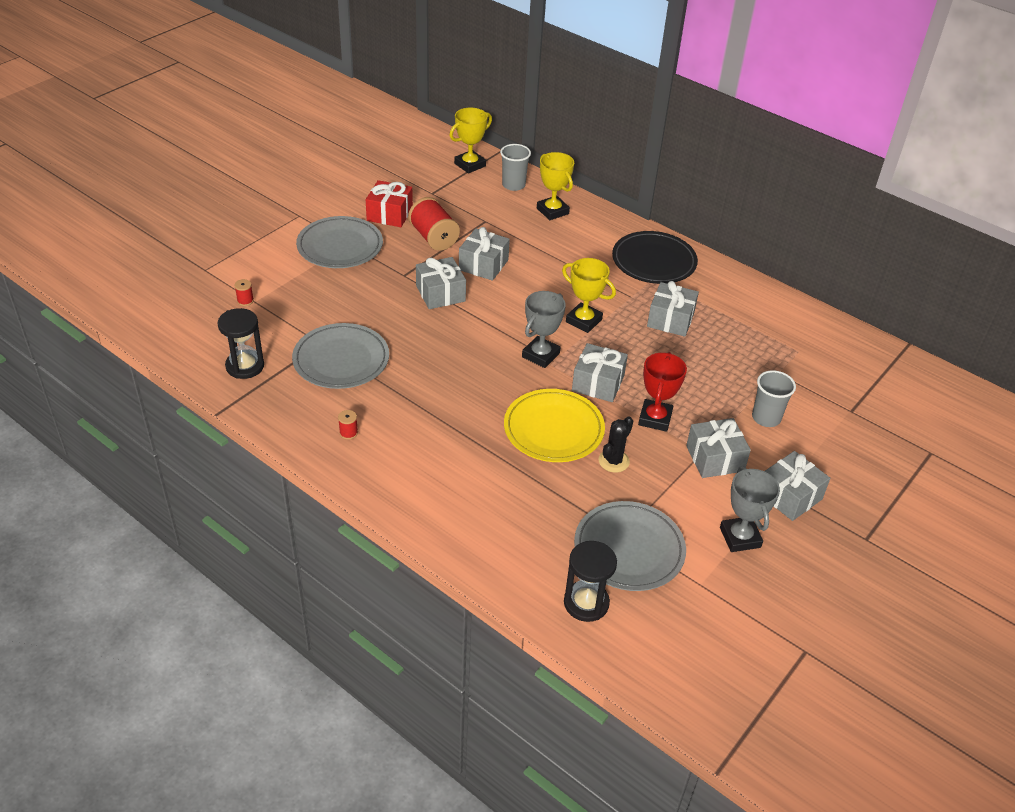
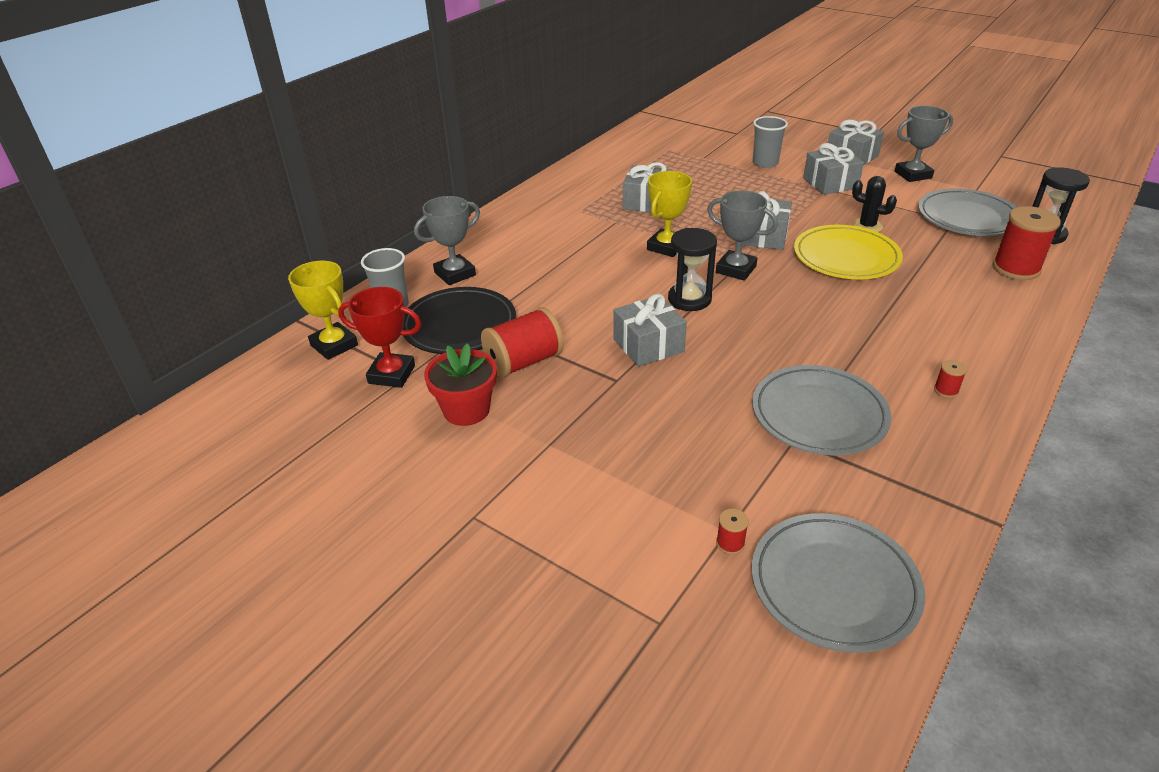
camera: 90 degrees left, 5 degrees down
black hourglass [217,308,264,379] -> black hourglass moved to [668,228,717,311]
grey plate [296,216,383,268] -> grey plate moved to [752,513,925,653]
red gift [366,180,413,227] -> red flower pot [424,343,497,426]
grey gift [459,227,510,281] -> none
yellow trophy [537,152,574,220] -> grey trophy [414,196,480,285]
black plate [612,231,698,284] -> black plate moved to [403,287,516,354]
red trophy [638,352,687,432] -> red trophy moved to [338,287,421,388]
none -> red spool [993,206,1061,280]

